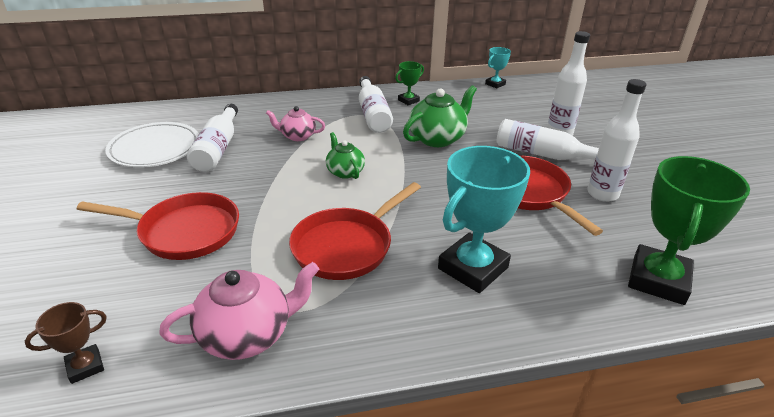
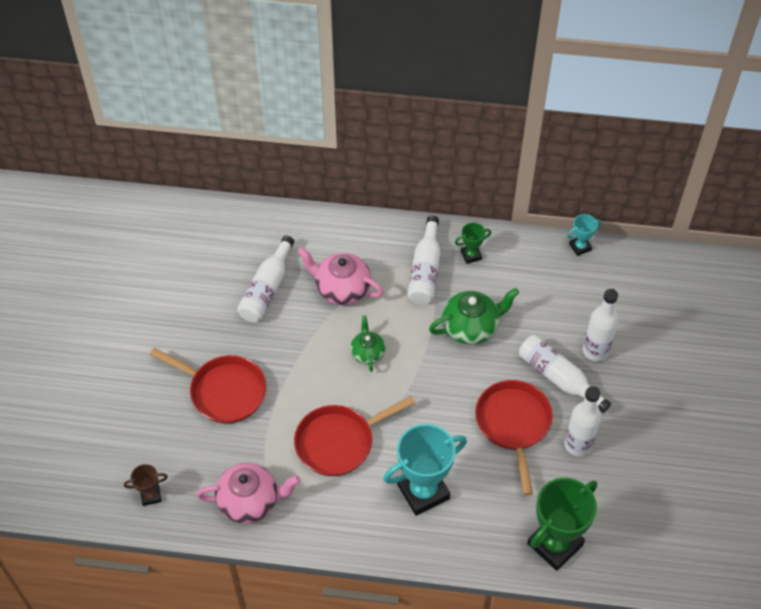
camera: 20 degrees right, 20 degrees up
white plate [105,122,199,168] -> none
pink teapot [266,106,325,141] -> pink teapot [297,247,383,305], size x1.64

